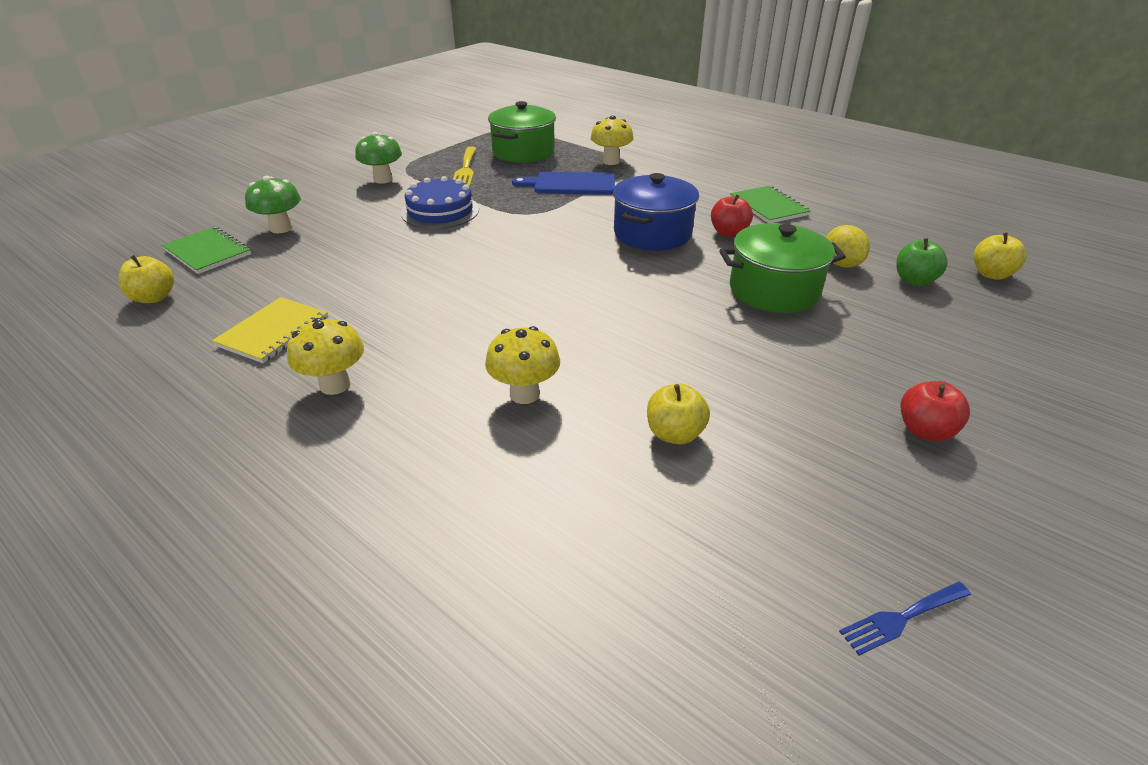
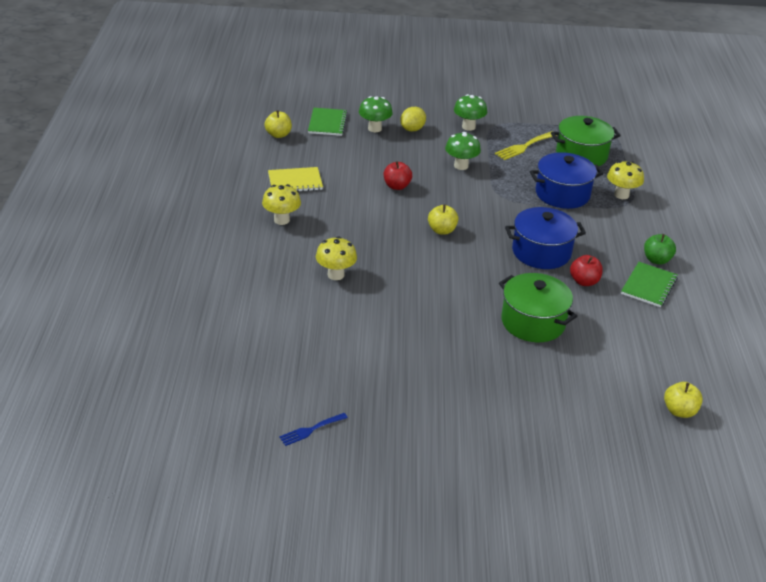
camera: 50 degrees right, 0 degrees up
blue cake [401,176,479,229] -> green mushroom [445,132,481,170]
blue cutting board [512,172,615,195] -> blue pot [530,152,603,209]
yellow apple [647,383,710,445] -> yellow apple moved to [428,204,458,235]
yellow lemon [826,225,870,267] -> yellow lemon moved to [400,107,426,132]
blue fork [839,582,971,656] -> blue fork turned 60 degrees counterclockwise [279,413,348,446]
green apple [896,238,948,286] -> green apple moved to [644,234,676,265]
red apple [900,381,970,441] -> red apple moved to [384,161,412,190]

